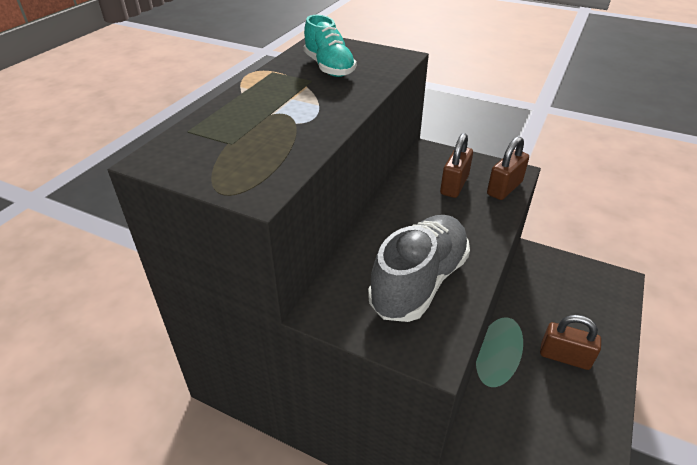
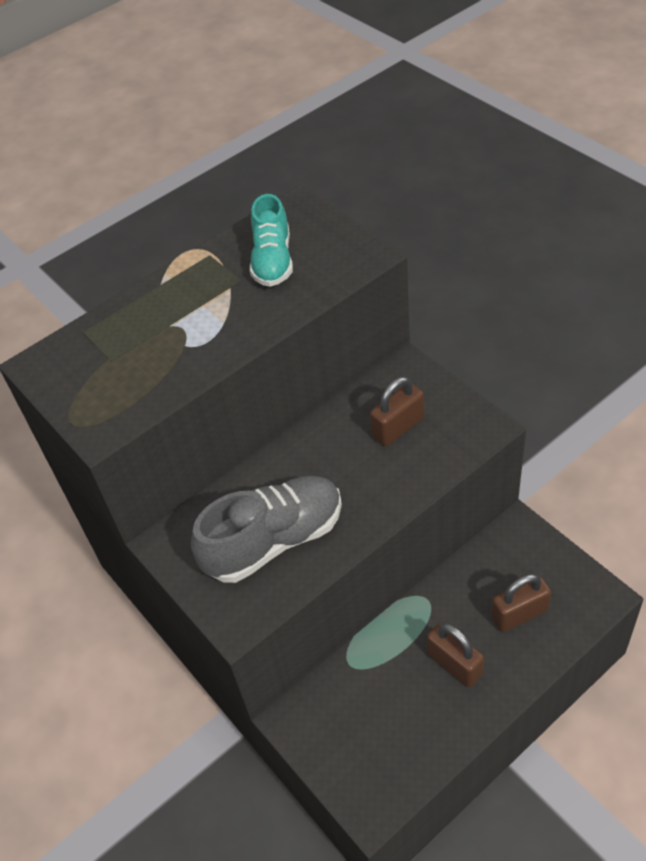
camera: 30 degrees right, 10 degrees up
brown padlock [487,136,529,200] -> brown padlock moved to [491,574,551,632]

